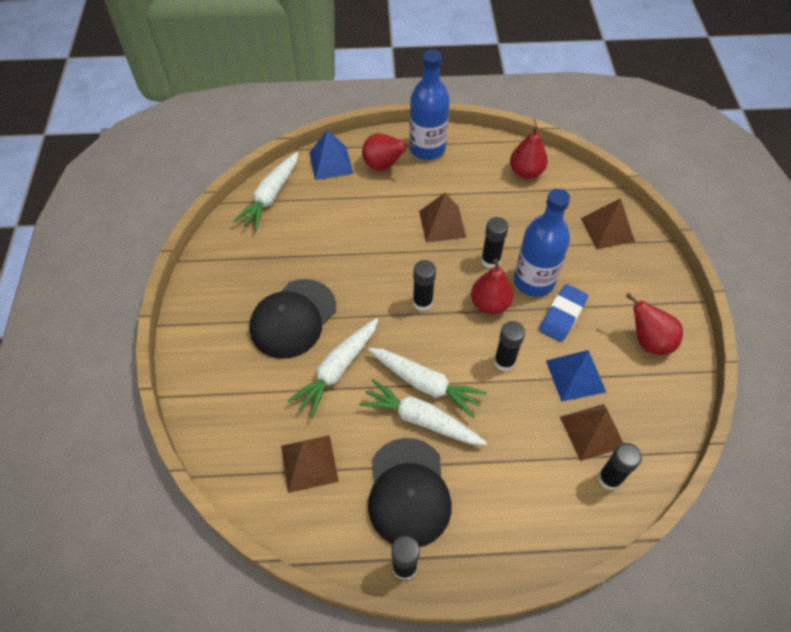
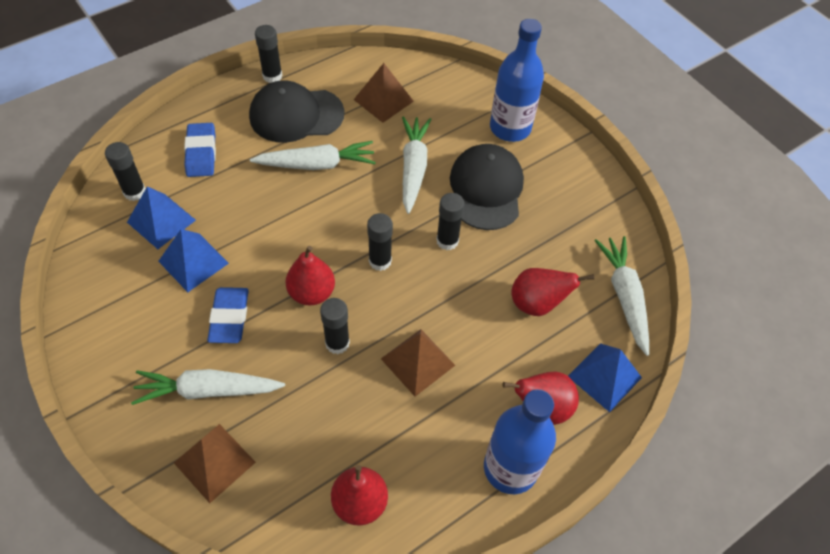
camera: 145 degrees right, 0 degrees up
white carrot [368,348,487,418] -> white carrot moved to [131,369,285,405]
black cap [368,438,452,547] -> black cap turned 60 degrees counterclockwise [249,80,345,143]
black glue stick [494,321,525,371] -> black glue stick moved to [436,193,465,250]
blue bottle [514,189,570,297] -> blue bottle moved to [490,19,544,142]
brown pyramid [560,404,623,461] -> blue pyramid [127,186,196,249]
red pear [626,293,683,355] -> red pear moved to [511,268,594,316]
none -> blue eraser [184,123,216,177]

